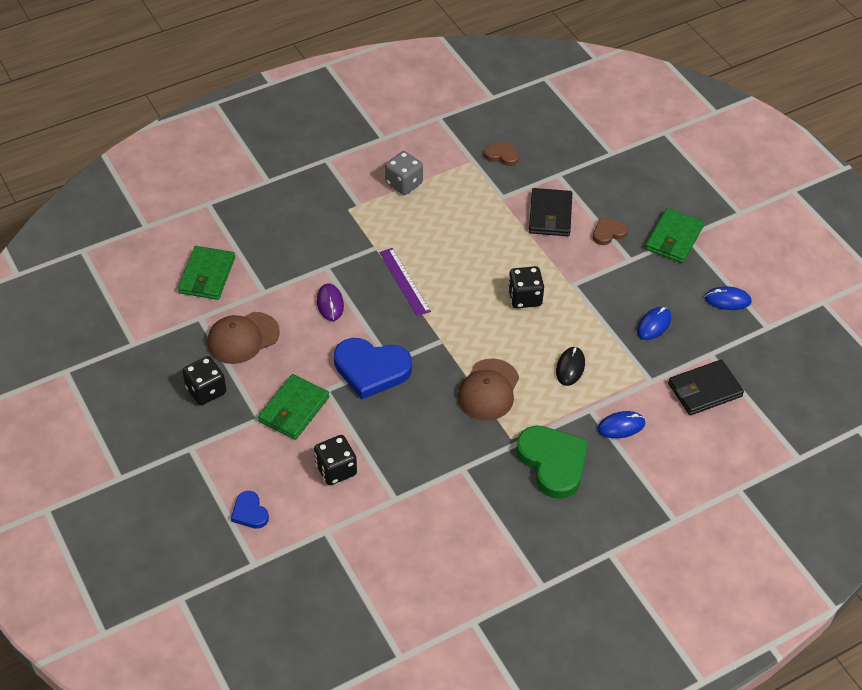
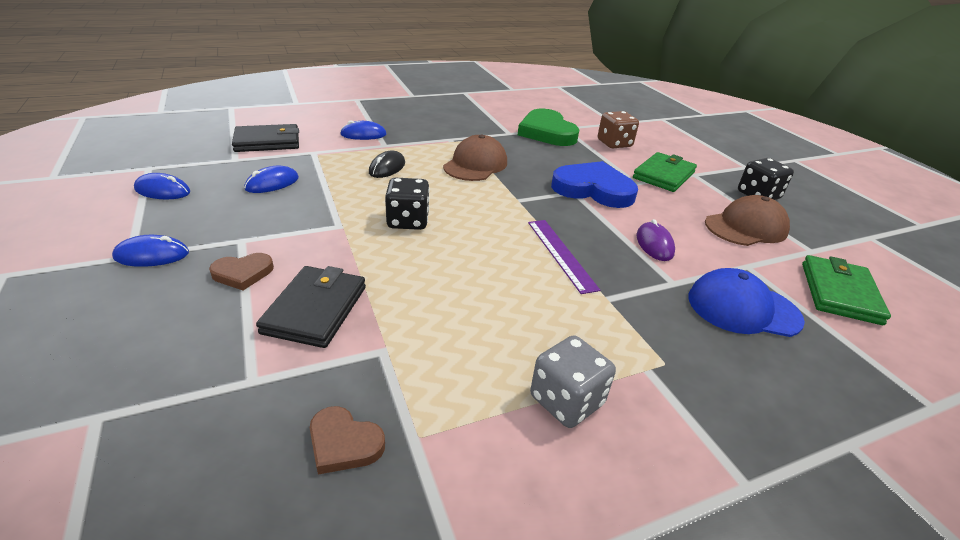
camera: 175 degrees left, 15 degrees down
blue heart [231,491,269,529] -> none
black dice [314,435,357,485] -> brown dice [598,111,639,148]
green heart [516,426,588,499] -> green heart moved to [518,109,580,146]
green wallet [645,208,704,263] -> blue mouse [112,235,189,267]
none -> blue cap [688,268,805,337]

